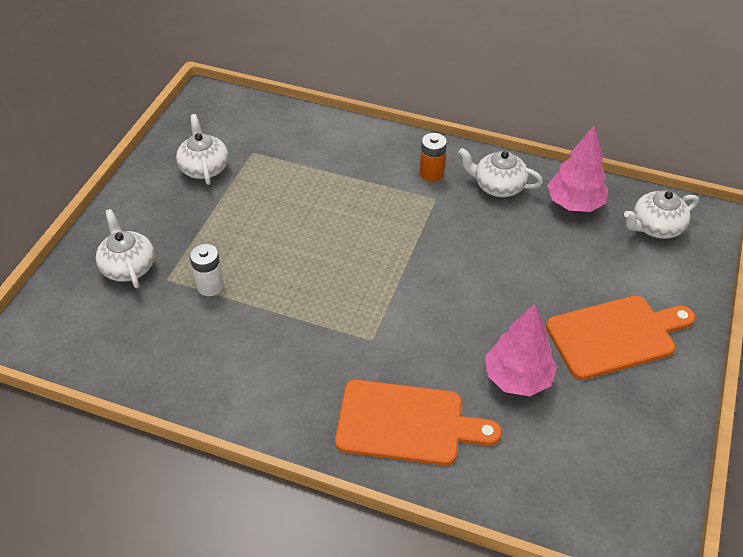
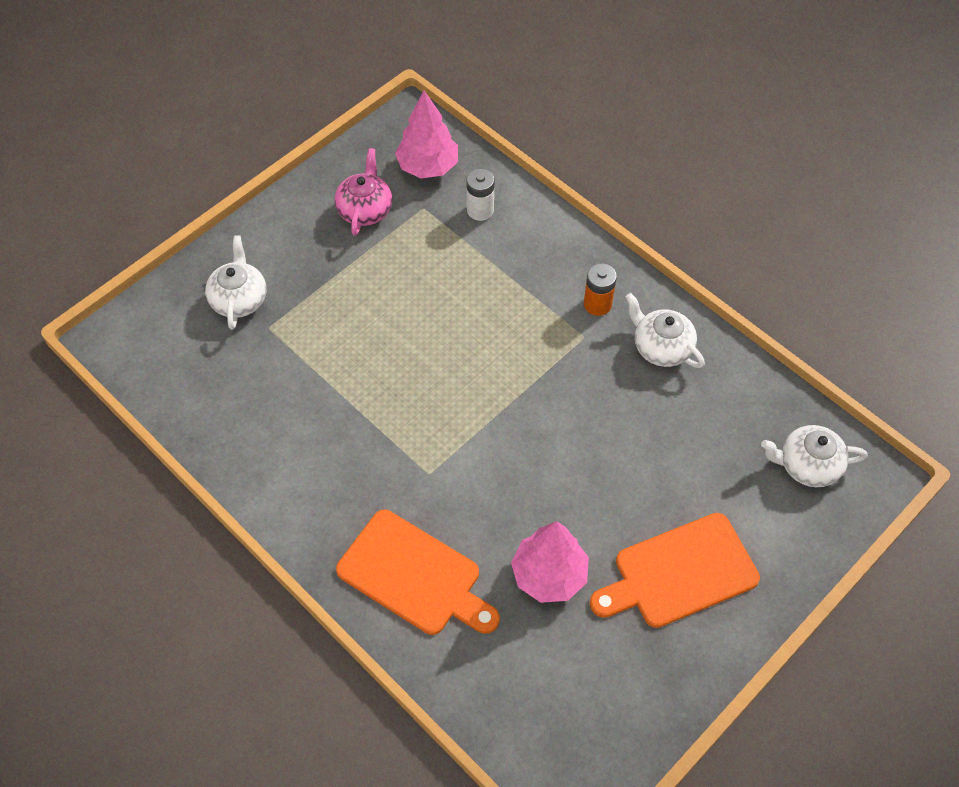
camera: 25 degrees right, 10 degrees up
white teapot [176,114,228,185] -> pink teapot [334,148,392,236]
white battery [190,244,224,296] -> white battery moved to [467,169,494,221]
orange cutting board [546,296,695,380] -> orange cutting board turned 150 degrees clockwise [590,513,760,628]
pink tree [547,125,608,212] -> pink tree moved to [395,90,458,178]

